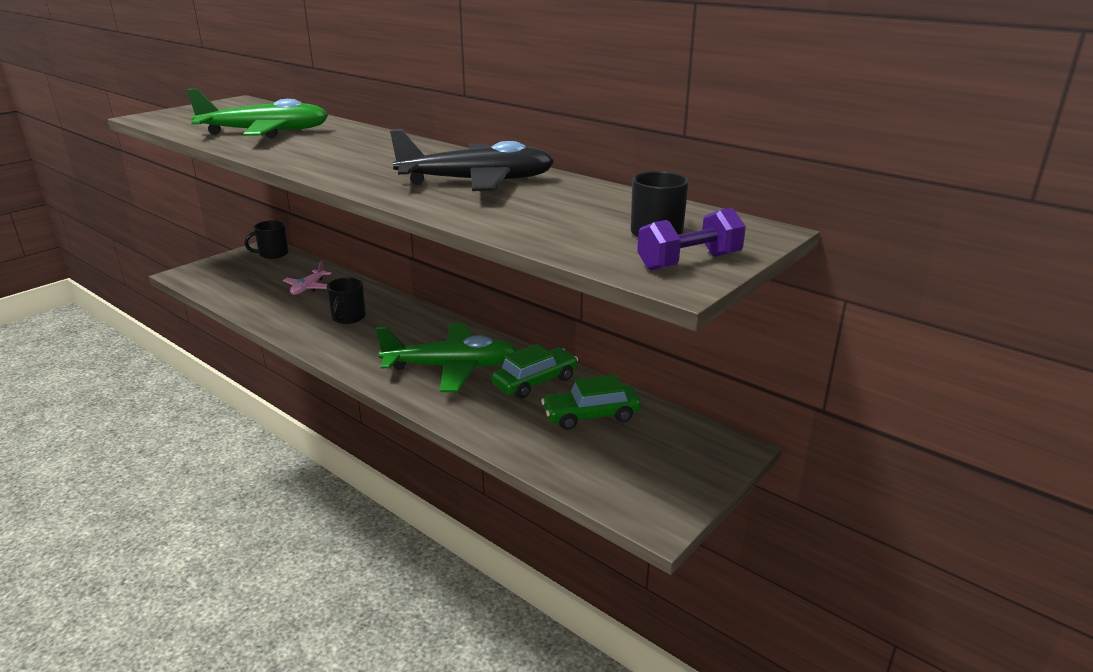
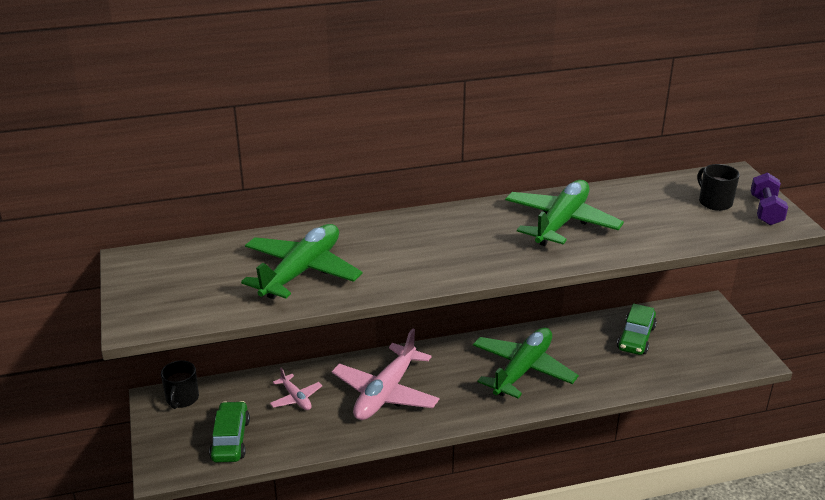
camera: 55 degrees left, 5 degrees up
black mug [327,277,366,324] -> pink plane [332,328,439,420]
black plane [390,129,555,191] -> green plane [505,180,624,246]
green car [492,344,578,398] -> green car moved to [209,401,250,463]

